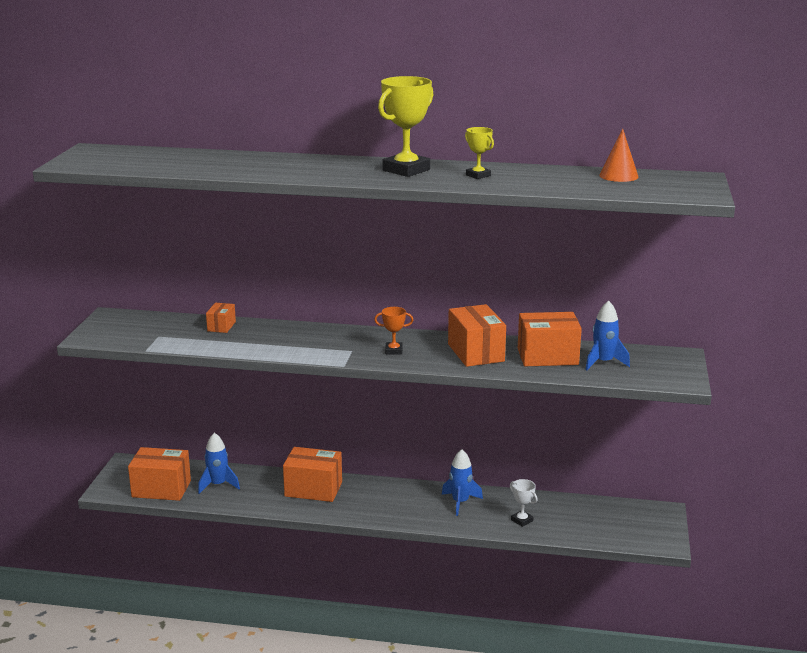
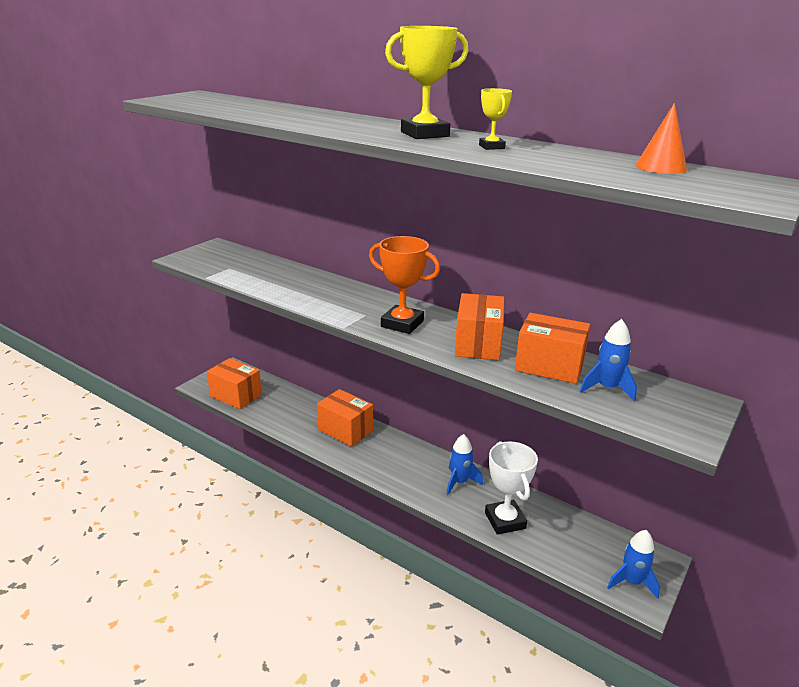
camera: 25 degrees right, 5 degrees up
blue rocket [198,433,240,494] -> blue rocket moved to [607,530,660,599]
orange box [206,303,236,333] -> none
orange trophy [374,307,413,355] -> orange trophy [369,236,440,334], size x1.94
white trophy [510,479,538,527] -> white trophy [485,441,538,535], size x1.94

